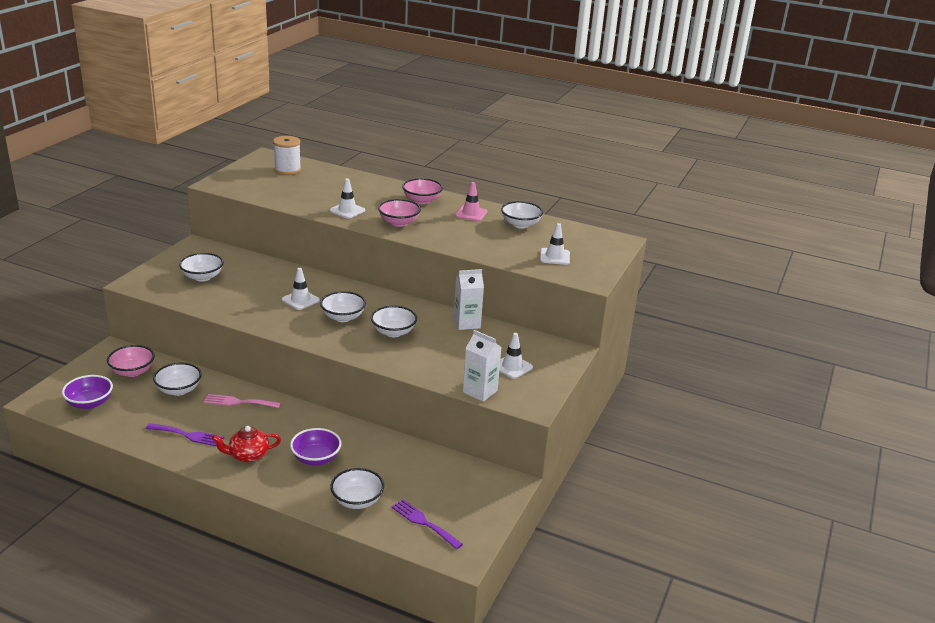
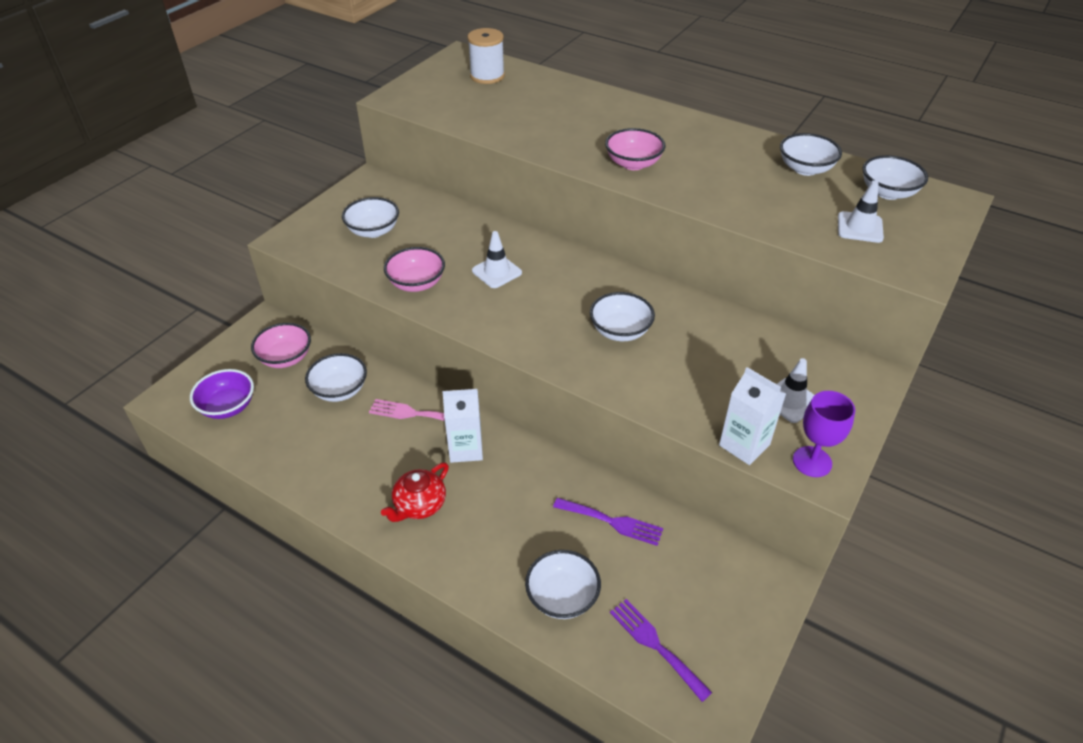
camera: 10 degrees right, 15 degrees up
purple fork [146,423,224,446] -> purple fork moved to [553,498,663,546]
red teapot [212,426,281,462] -> red teapot turned 45 degrees counterclockwise [381,463,449,522]
purple bowl [290,428,342,466] -> none
white bowl [320,291,366,322] -> white bowl moved to [863,155,928,200]
white traffic cone [329,178,365,219] -> none
pink bowl [402,178,443,204] -> pink bowl moved to [384,247,445,292]
white carton [454,269,484,330] -> white carton moved to [442,389,483,463]
pink traffic cone [455,182,487,221] -> none
none -> purple goblet [793,391,855,477]

